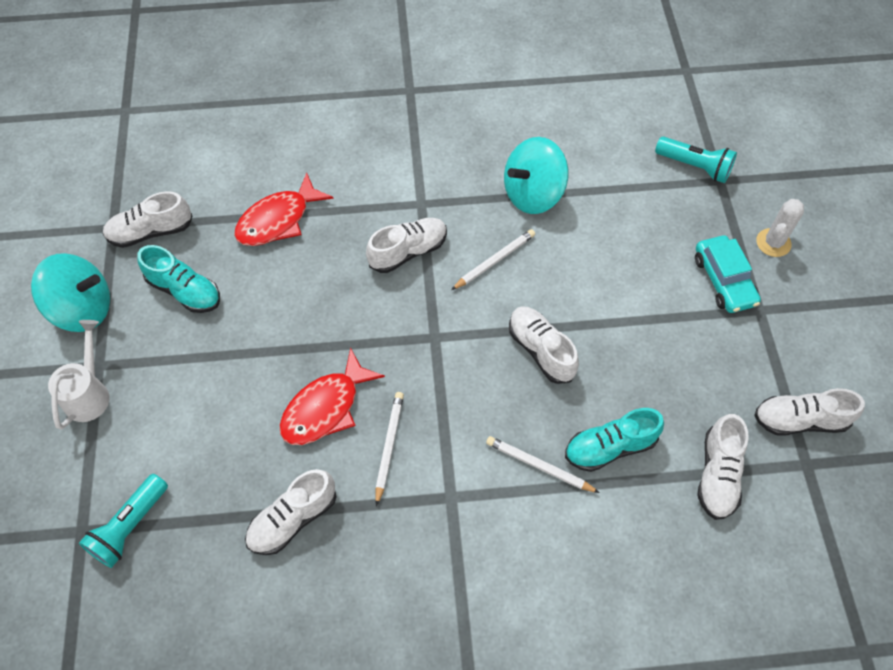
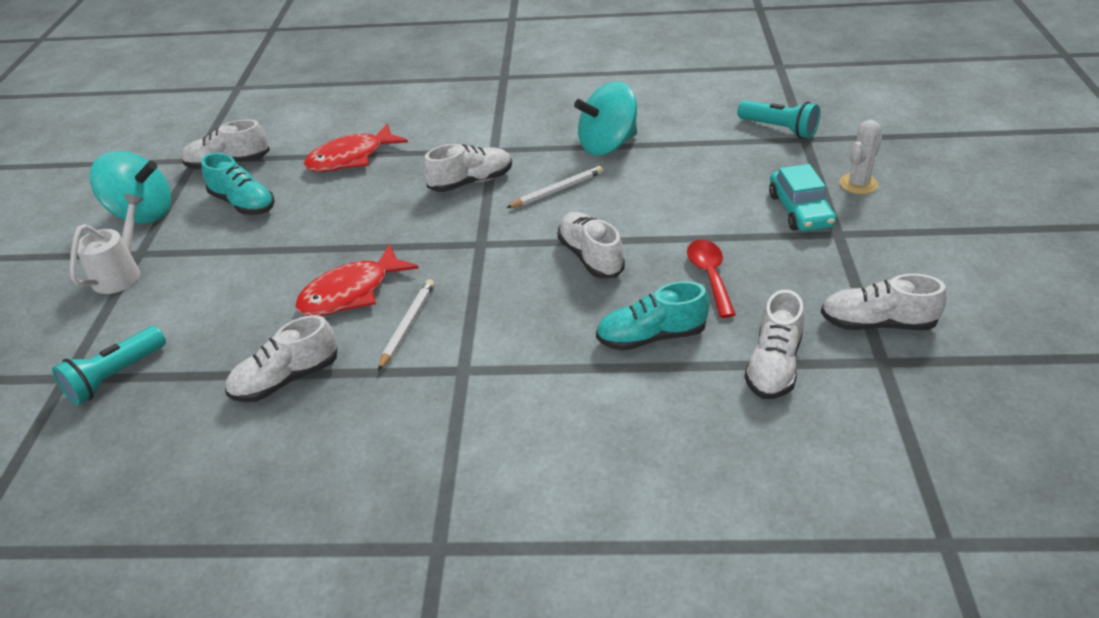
camera: 10 degrees right, 20 degrees down
white pencil [486,436,600,493] -> none
none -> red spoon [687,240,736,318]

